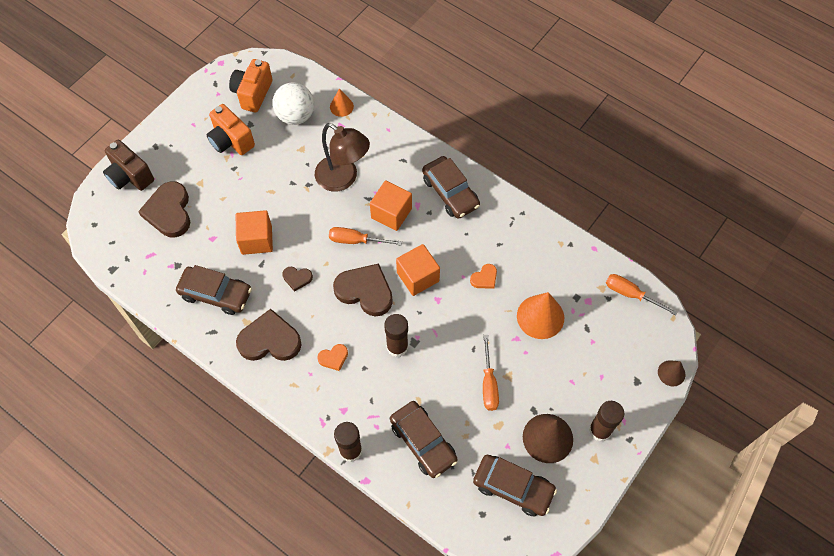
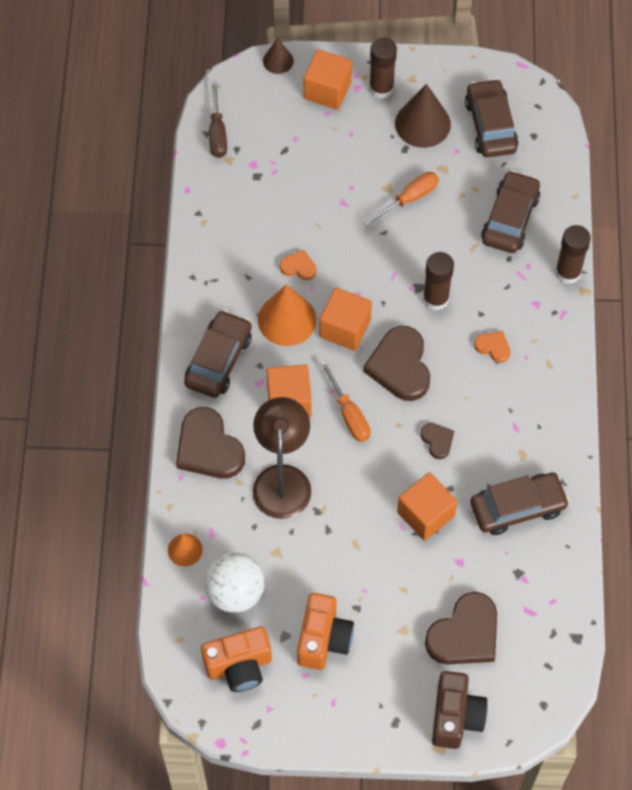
camera: 125 degrees left, 0 degrees up
brown car [176,265,252,315] -> brown car turned 90 degrees clockwise [470,472,570,535]
brown heart [236,309,302,361] -> brown heart moved to [176,407,245,479]
orange cone [517,292,564,339] -> orange cone moved to [258,285,317,346]
orange screwdriver [606,274,678,316] -> brown screwdriver [209,80,227,158]
none -> orange cube [304,49,352,110]

